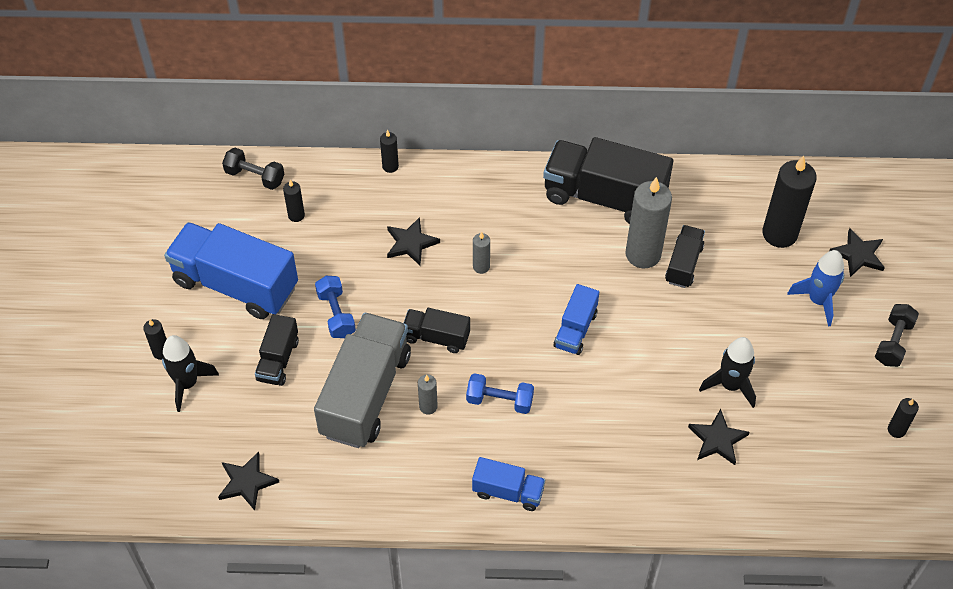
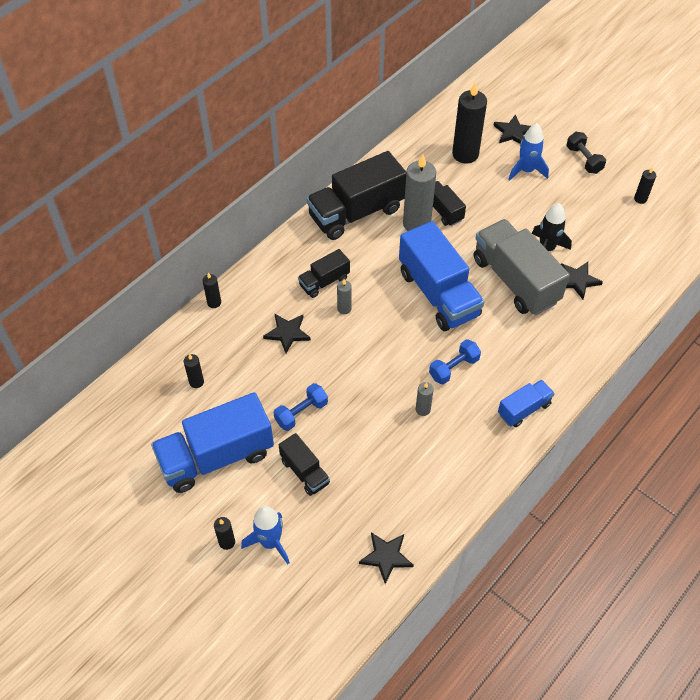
camera: 50 degrees left, 0 degrees up
black rocket [162,335,219,412] -> blue rocket [241,506,290,564]
black dumbbell [222,148,284,190] -> none
grey truck [314,313,411,448] -> grey truck moved to [474,219,570,315]
blue dumbbell [315,276,356,338] -> blue dumbbell turned 60 degrees counterclockwise [273,383,328,431]
black truck [404,308,470,353] -> black truck moved to [298,249,350,298]
blue truck [554,284,599,355] -> blue truck [399,221,485,331], size x1.96

